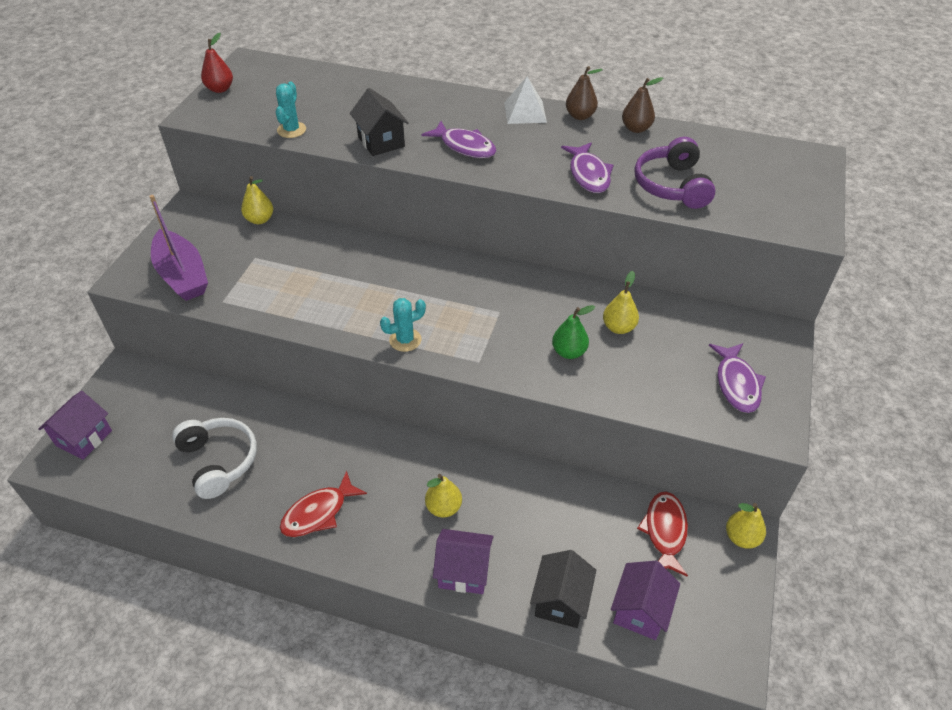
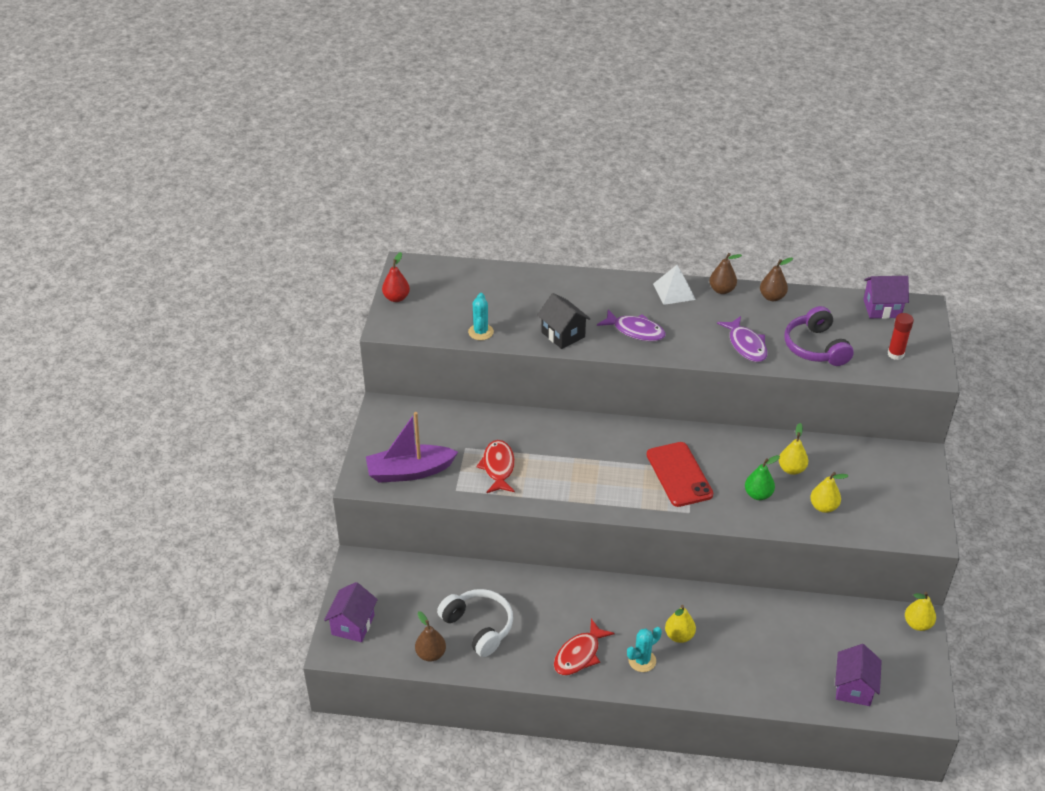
camera: 10 degrees left, 5 degrees down
purple boat [149,195,208,301] -> purple boat turned 120 degrees clockwise [366,412,458,483]
yellow pear [241,176,273,224] -> yellow pear moved to [810,472,848,513]
turquoise cactus [380,298,426,352] -> turquoise cactus moved to [627,627,662,672]
purple house [433,529,493,594] -> purple house moved to [863,276,909,319]
black house [530,550,596,628] -> none
red fish [637,492,688,577] -> red fish moved to [476,440,515,493]
purple fish [709,343,766,413] -> none
none -> brown pear [415,611,446,662]
none -> red phone [647,442,713,507]
none -> red glue stick [888,313,914,360]

